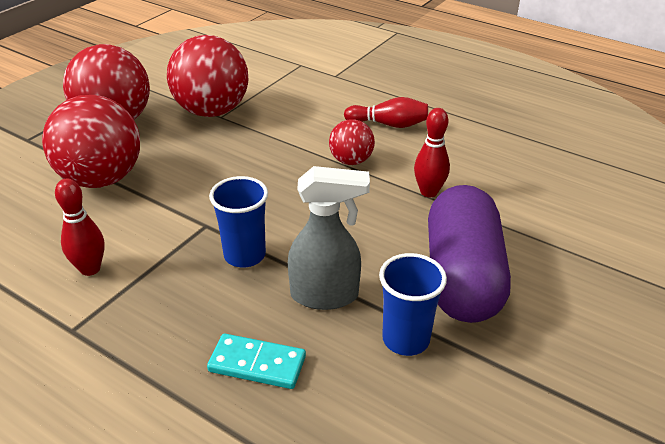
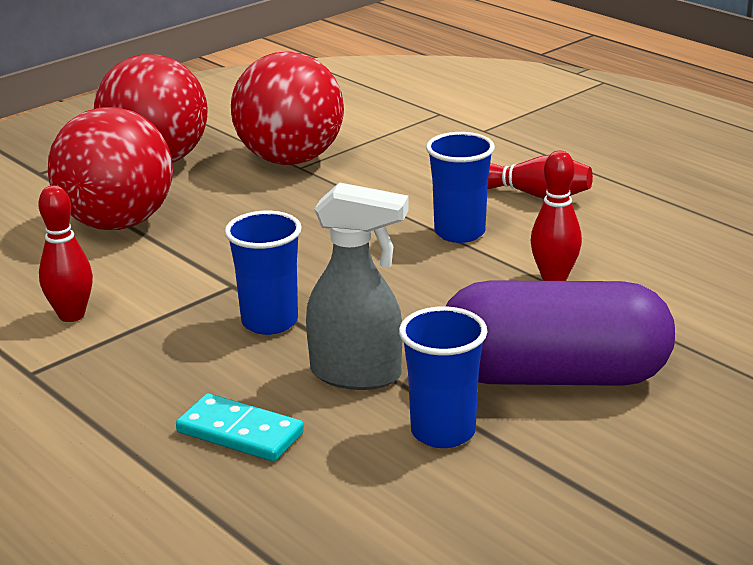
camera: 15 degrees right, 10 degrees down
red ball [329,119,375,165] -> blue cup [426,132,495,243]
purple capsule [428,185,511,323] -> purple capsule turned 75 degrees clockwise [446,280,675,386]

